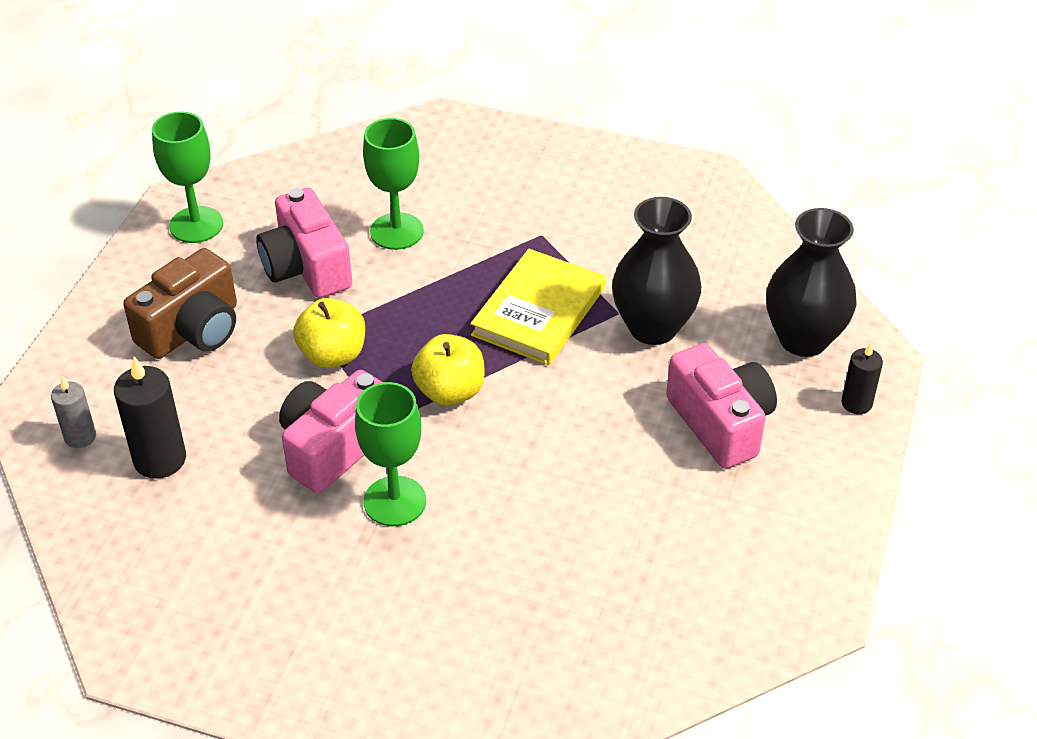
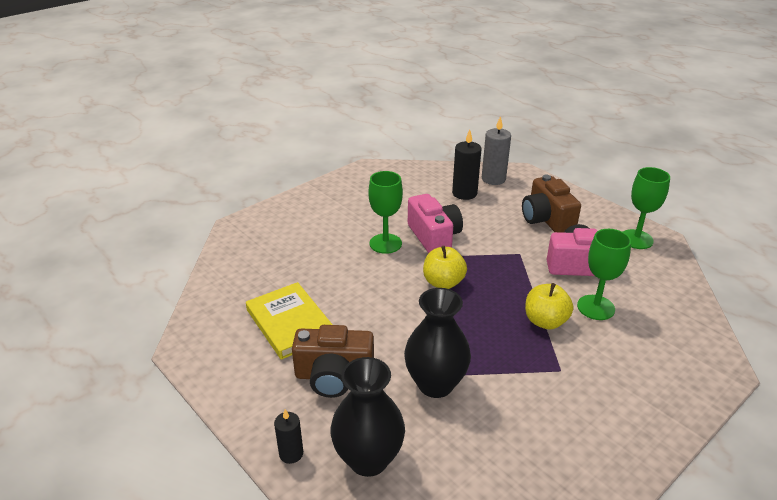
camera: 120 degrees right, 10 degrees down
grey candle [51,377,96,448] -> grey candle [482,116,511,185], size x1.65
yellow apple [293,298,365,368] -> yellow apple moved to [525,283,573,330]
yellow book [470,249,605,365] -> yellow book moved to [246,282,333,360]
pink camera [666,343,777,469] -> brown camera [292,325,374,398]

